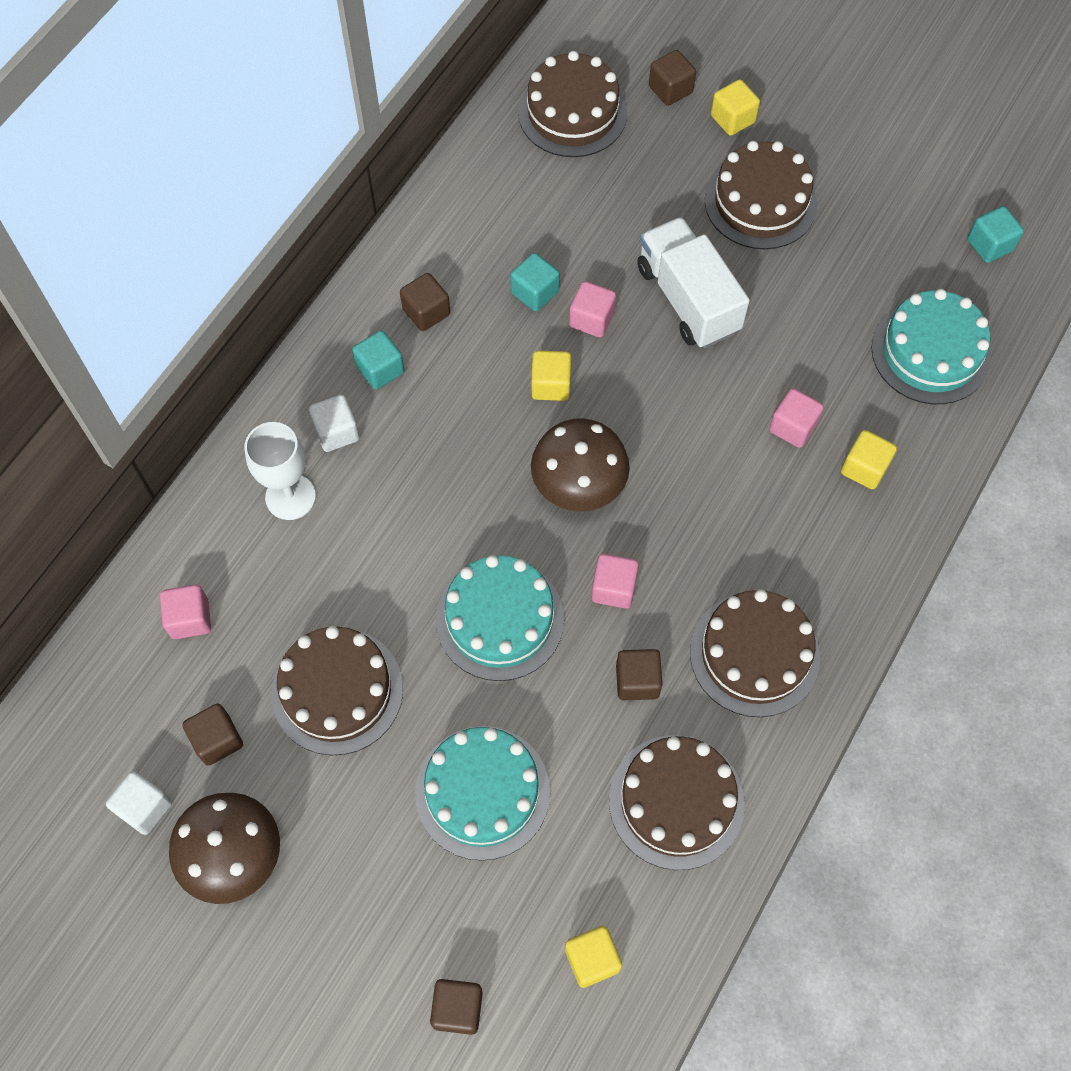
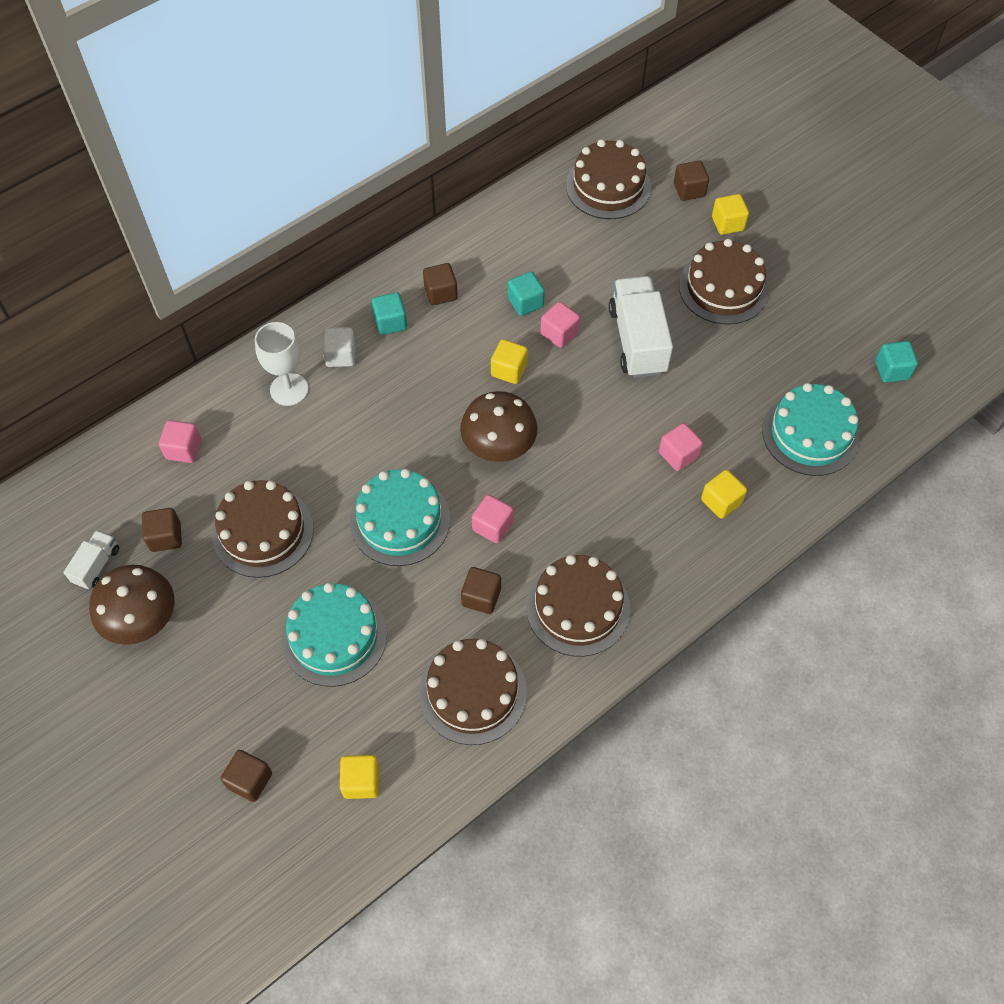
camera: 20 degrees right, 5 degrees down
white cube [106,771,172,835] -> white truck [63,530,119,590]

